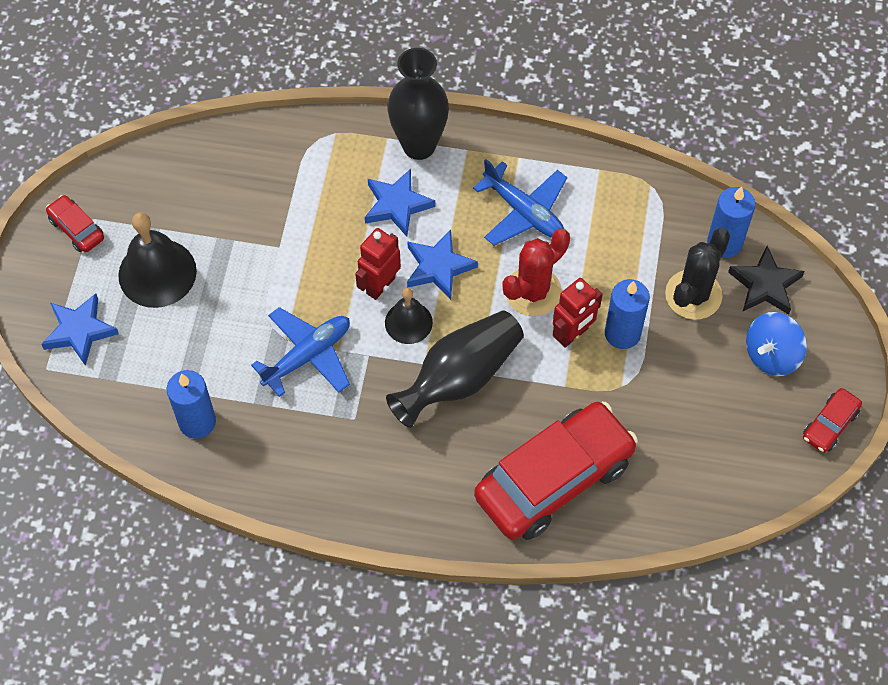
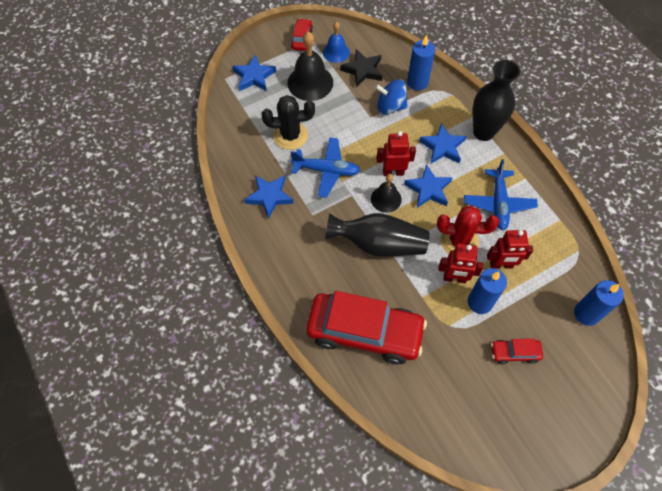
camera: 50 degrees right, 0 degrees up
blue candle [167,370,216,439] -> blue candle moved to [407,35,435,91]
black cactus [665,228,730,320] -> black cactus moved to [262,95,315,150]
black star [728,246,805,315] -> black star moved to [340,49,382,87]
blue spinning top [746,312,807,376] -> blue spinning top moved to [375,79,408,115]
red car [803,388,862,453] -> red car moved to [491,339,543,364]
none -> blue star [244,175,294,219]
none -> blue bell [323,22,350,63]
none -> red robot [487,230,533,269]

